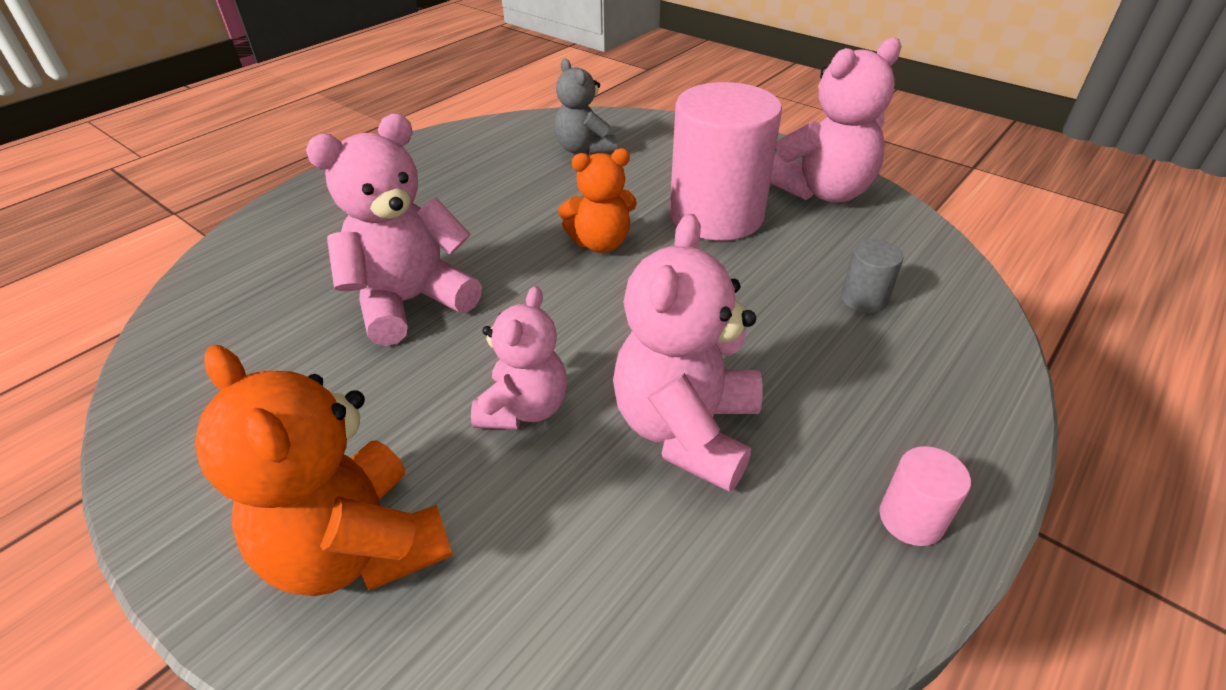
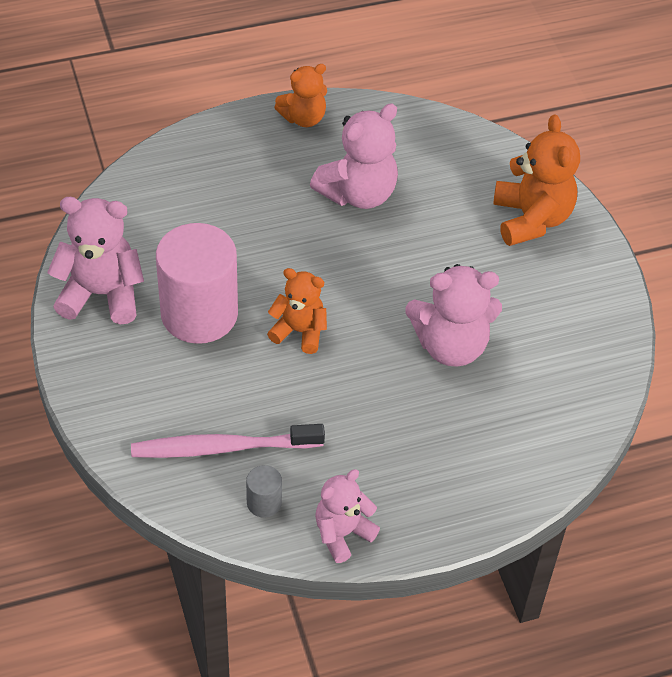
camera: 150 degrees left, 10 degrees up
pink teddy bear [471,286,567,429] -> pink teddy bear moved to [315,469,380,563]
grey teddy bear [555,58,617,156] -> pink toothbrush [131,424,325,458]
grey cylinder [841,239,903,313] -> grey cylinder moved to [246,465,282,518]
pink cylinder [879,446,971,546] -> orange teddy bear [274,64,327,127]

